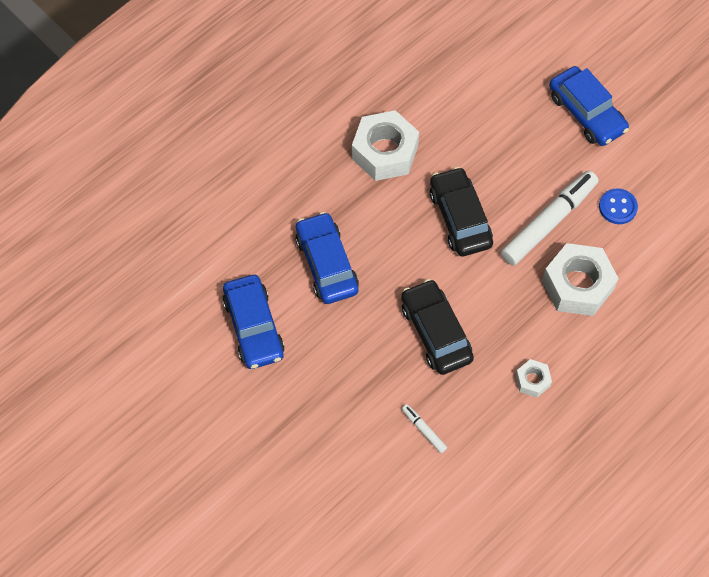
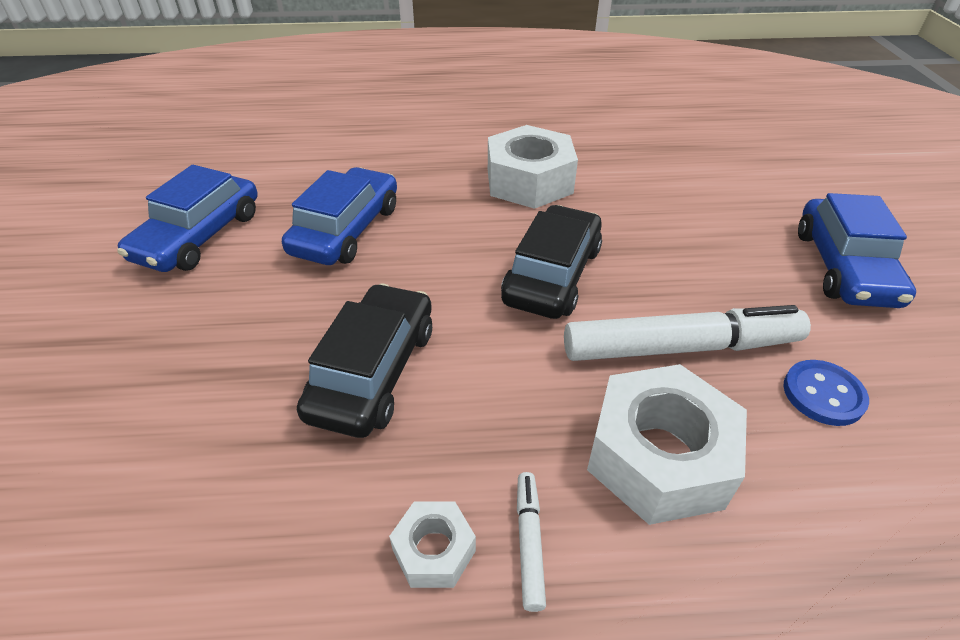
camera: 40 degrees right, 20 degrees down
white marker [402,404,447,453] -> white marker moved to [517,472,546,612]

